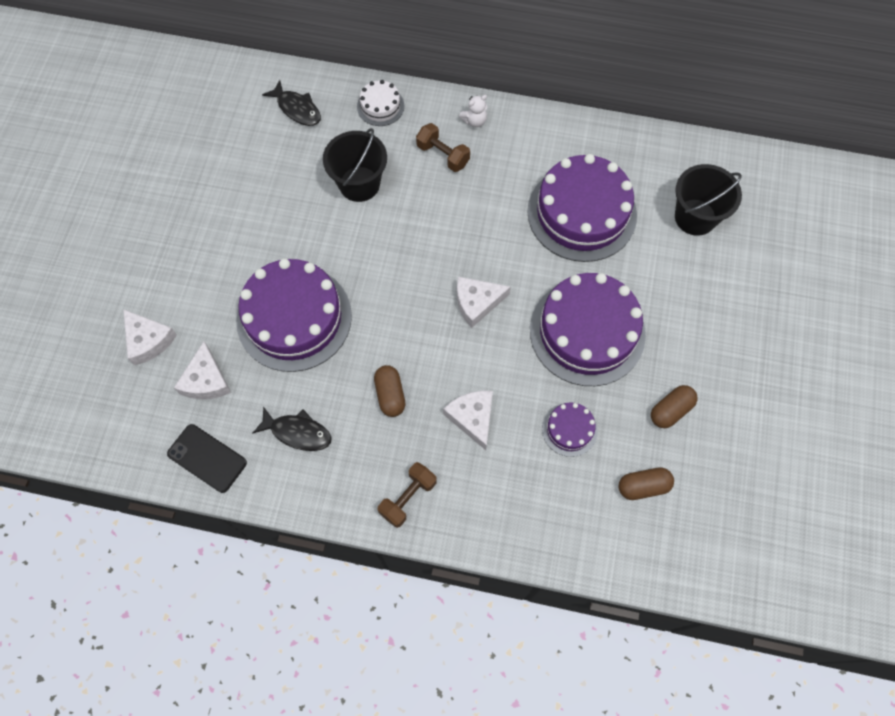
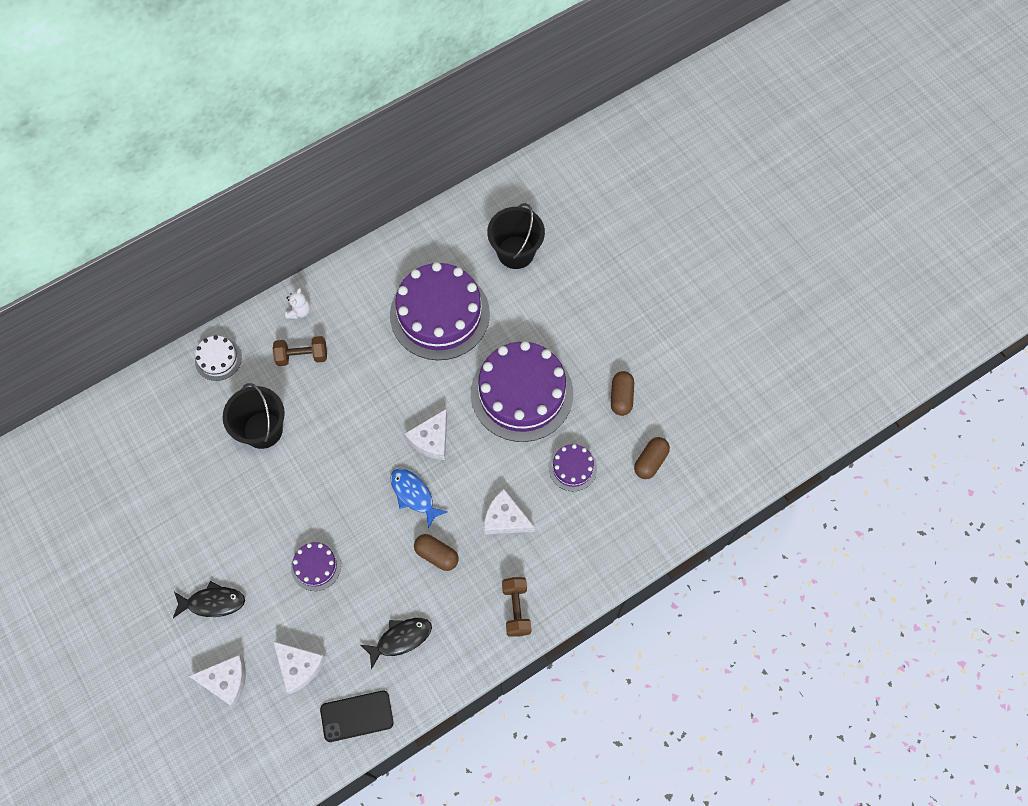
camera: 45 degrees left, 0 degrees up
purple cake [236,259,352,372] -> purple cake [291,542,341,591], size x0.46
black fish [262,80,321,126] -> black fish moved to [173,581,245,618]
none -> blue fish [390,468,448,529]

